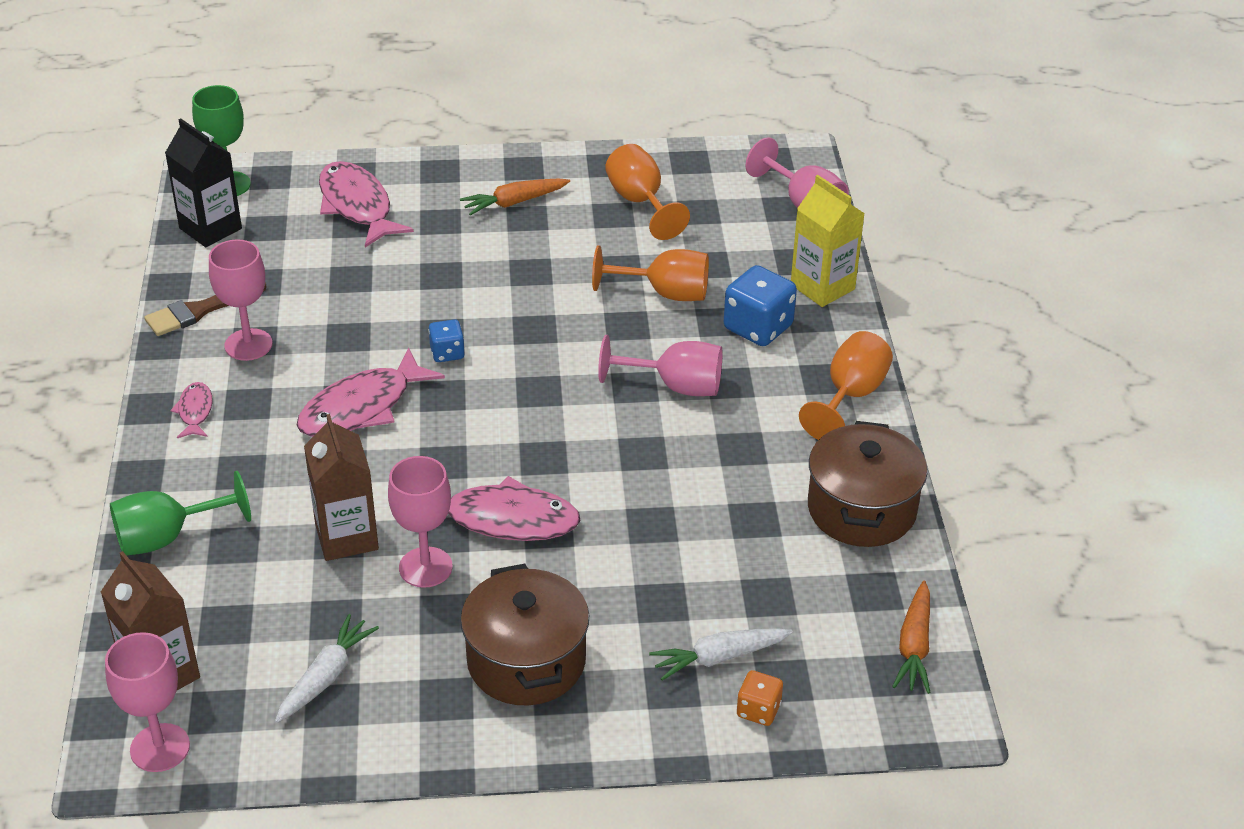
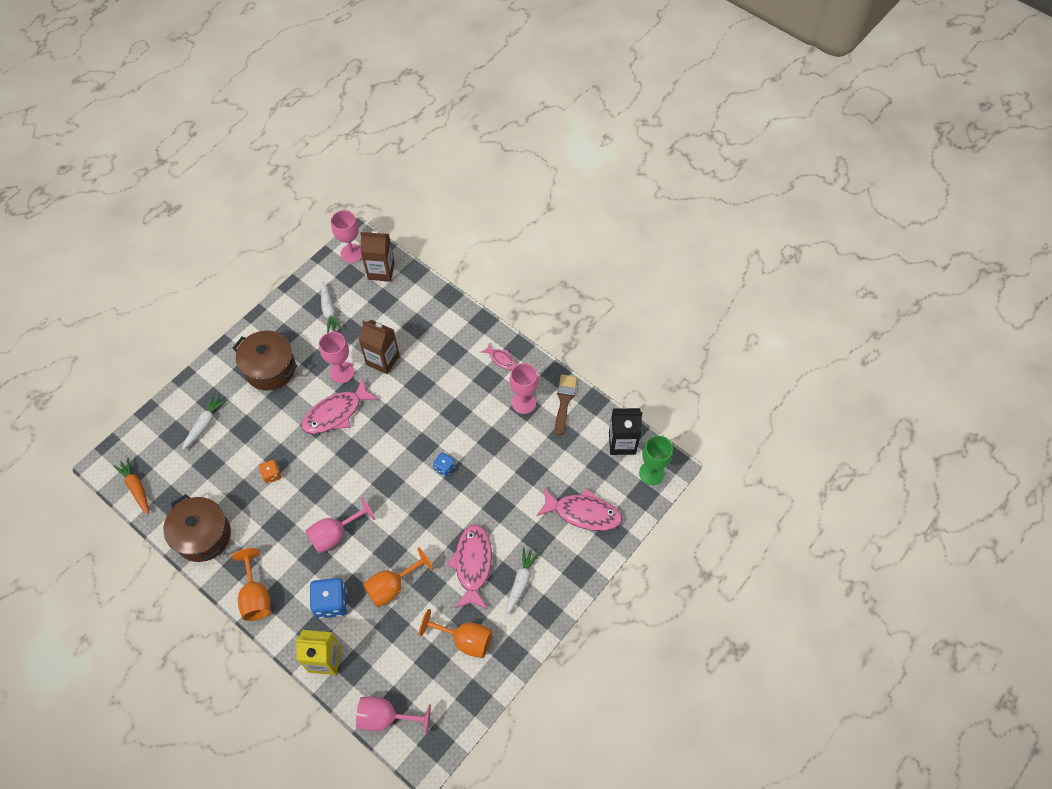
camera: 135 degrees right, 20 degrees up
green goblet [110,471,251,556] -> none
pink fish [297,347,445,437] -> pink fish moved to [447,524,492,609]
orange carrot [460,178,570,216] -> white carrot [506,547,540,615]
orange dice [737,670,783,726] -> orange dice moved to [259,460,281,484]

